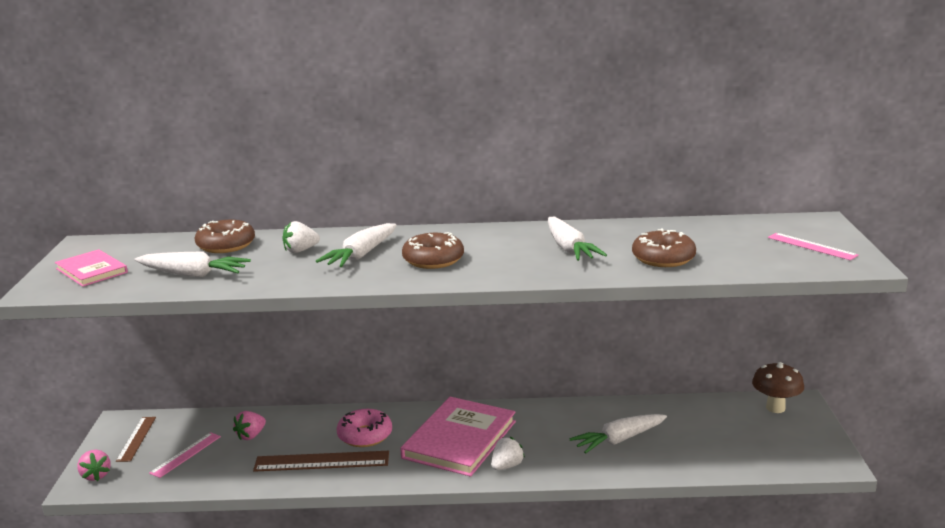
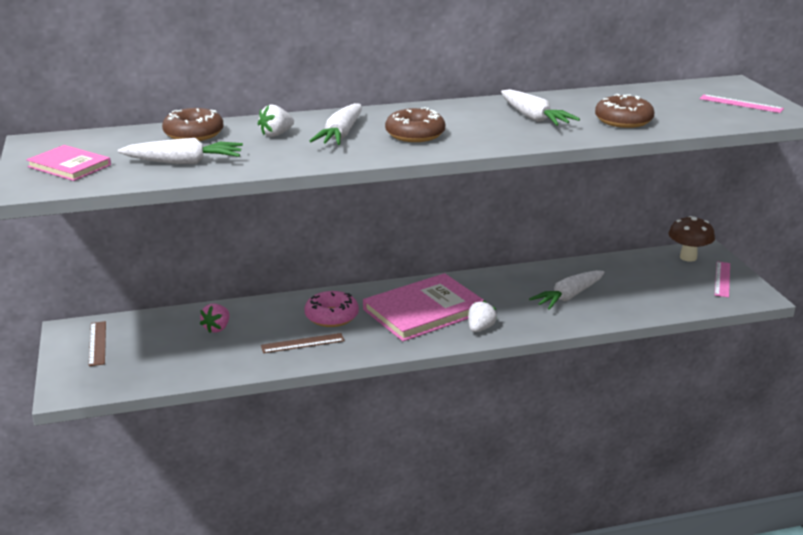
camera: 15 degrees left, 5 degrees up
pink strawberry [77,450,111,481] -> none
pink ruler [149,432,221,478] -> pink ruler moved to [715,261,730,297]
brown ruler [253,451,389,472] -> brown ruler [261,333,345,353], size x0.63
pink book [400,397,516,477] -> pink book turned 45 degrees clockwise [363,273,484,341]

